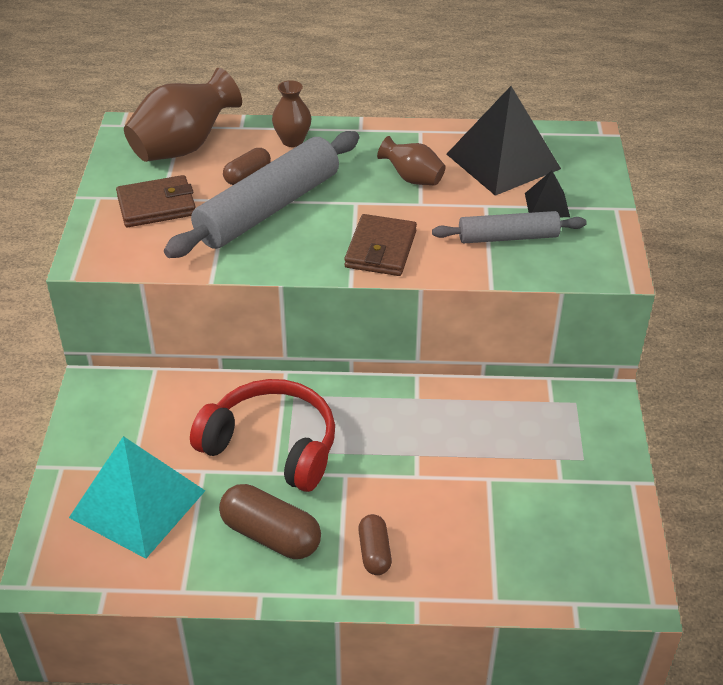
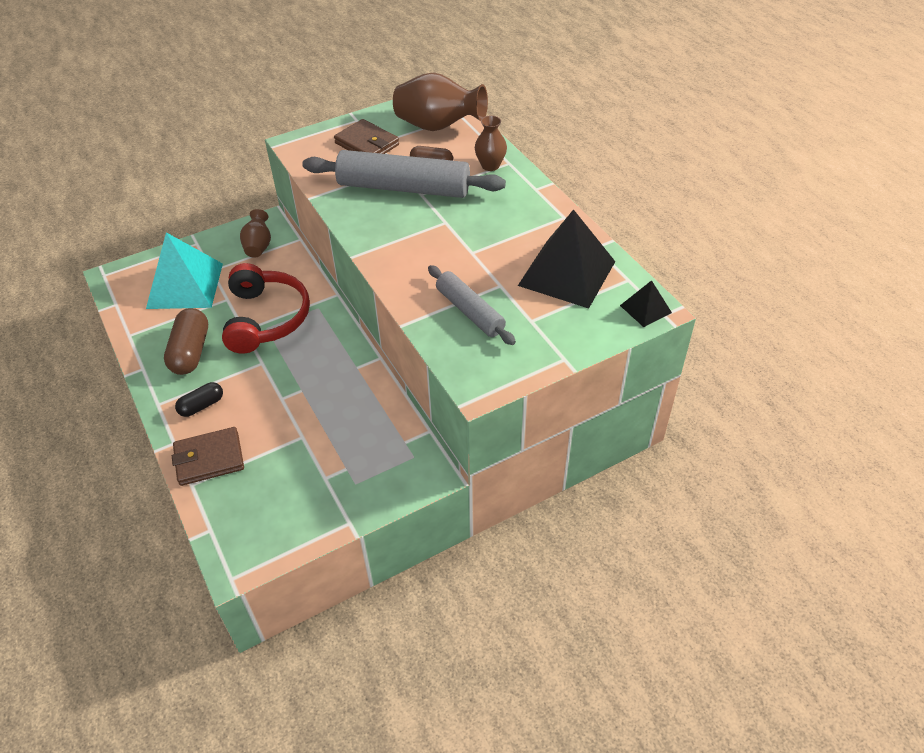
camera: 60 degrees right, 5 degrees up
brown wallet [344,214,417,276] -> brown wallet moved to [172,427,244,486]
brown capsule [358,514,392,575] -> black capsule [175,382,223,417]
brown vase [377,136,446,186] -> brown vase moved to [240,209,271,258]
black pyramid [525,171,570,217] -> black pyramid moved to [620,280,672,327]

